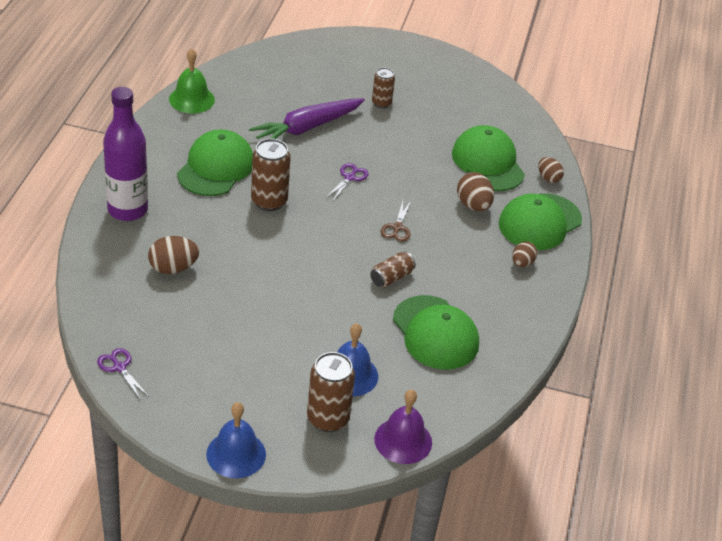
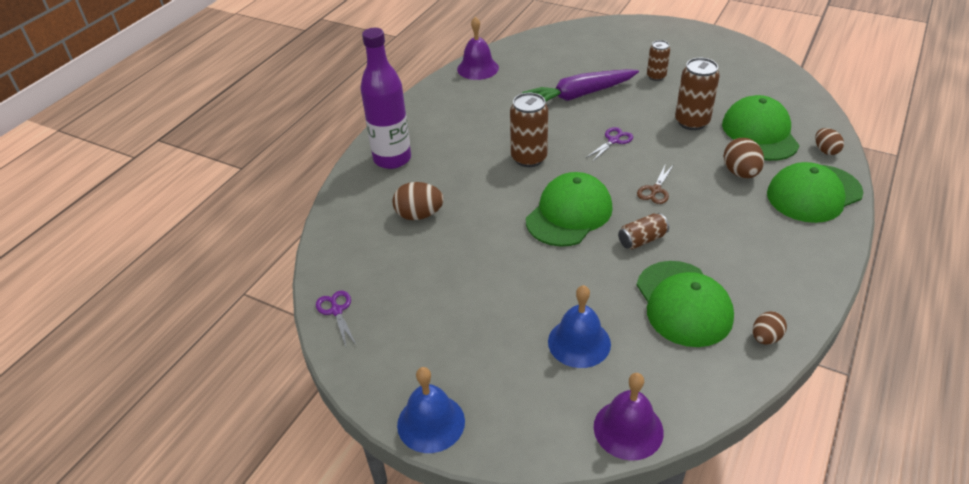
camera: 20 degrees right, 0 degrees up
green bell [169,48,215,114] -> purple bell [457,17,499,80]
green cap [177,129,253,196] -> green cap moved to [526,172,613,247]
brown can [307,352,355,432] -> brown can moved to [675,58,720,130]
brown egg [512,241,538,267] -> brown egg moved to [753,311,787,345]

